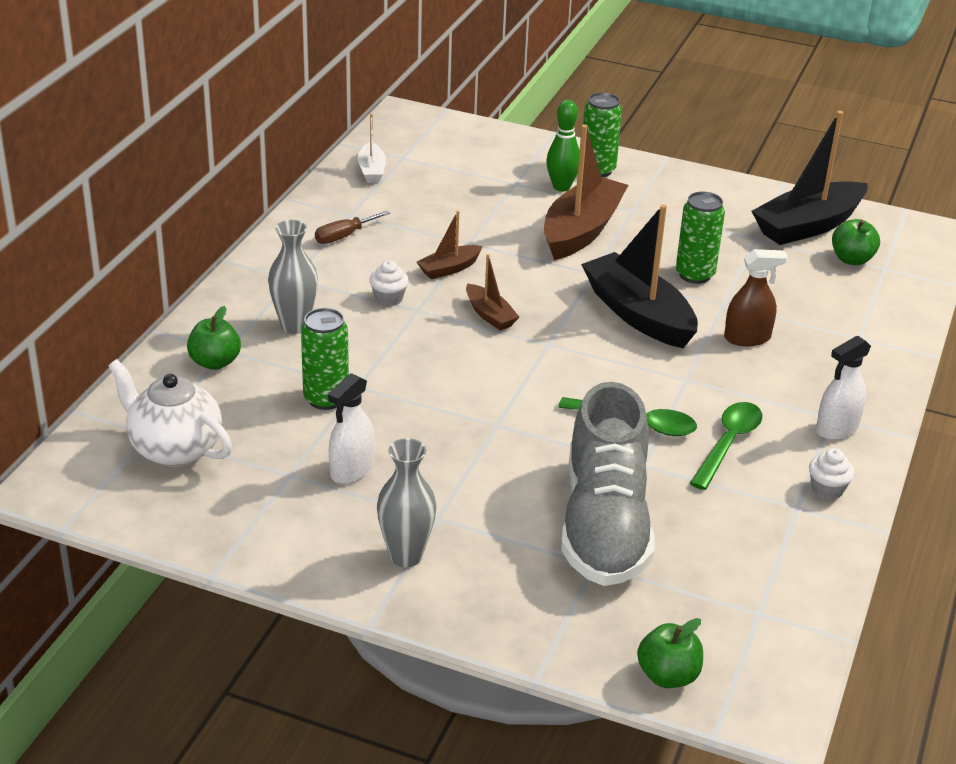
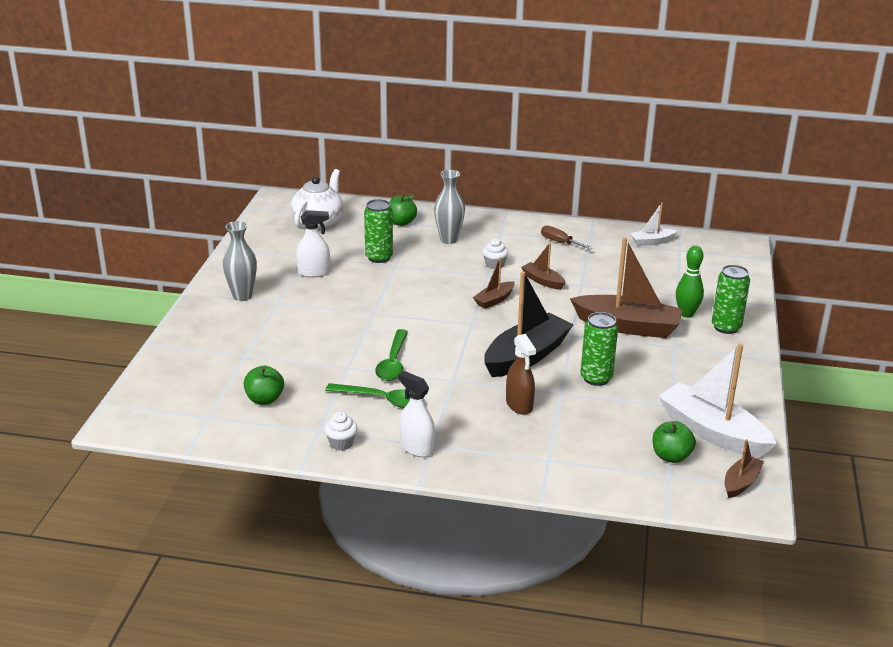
camera: 80 degrees right, 5 degrees down
white spray bottle [328,373,374,484] -> white spray bottle turned 150 degrees clockwise [296,210,330,278]
grey shoe [561,382,655,586] -> none
green apple [637,618,703,688] -> green apple moved to [243,365,284,405]
black boat [751,111,868,245] -> white boat [658,343,777,458]
none -> brown boat [725,439,764,498]

